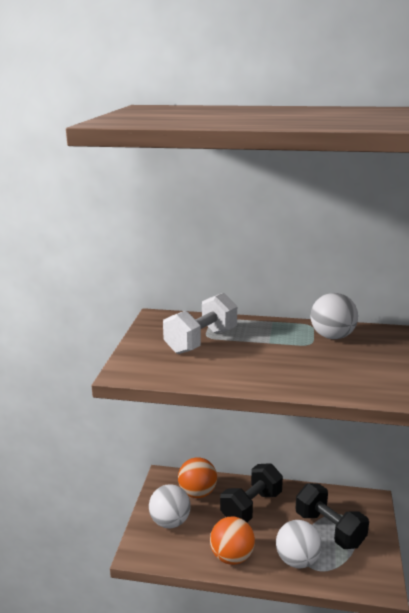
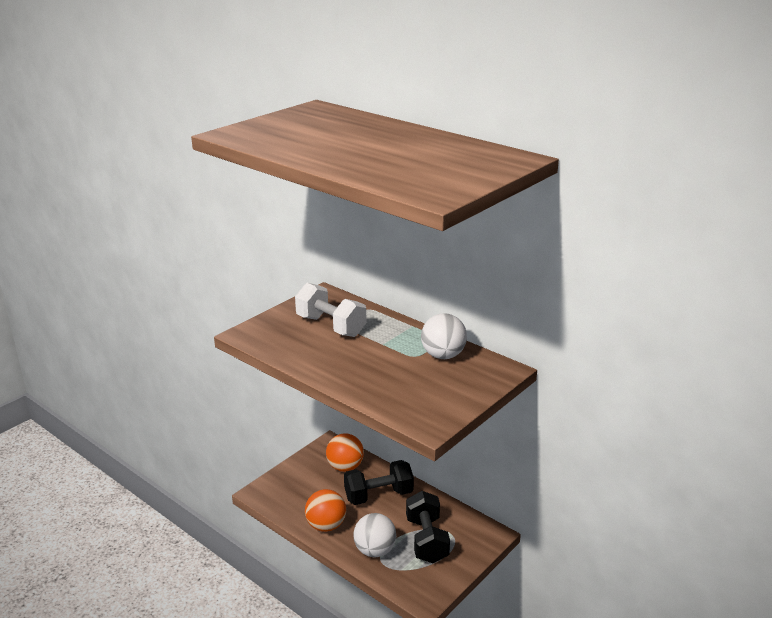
camera: 30 degrees right, 5 degrees up
white ball [149,484,191,528] -> none
white dumbbell [163,293,237,354] -> white dumbbell turned 60 degrees clockwise [295,283,366,337]

